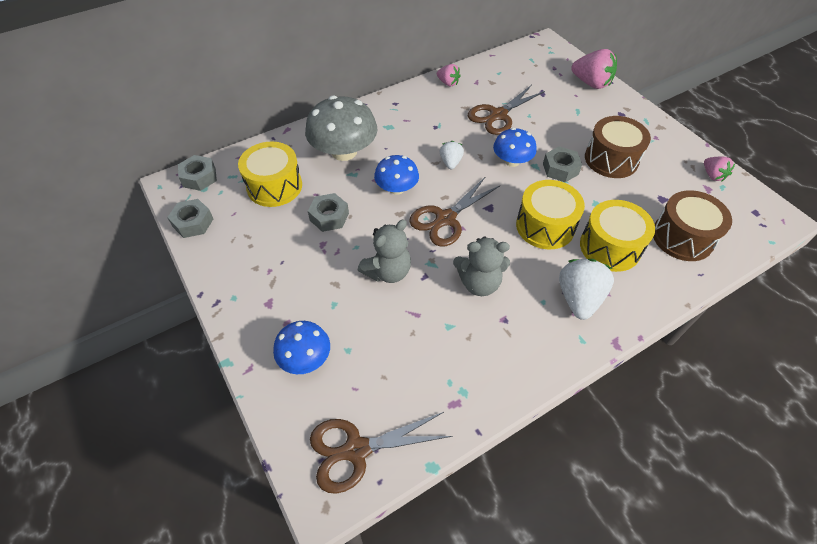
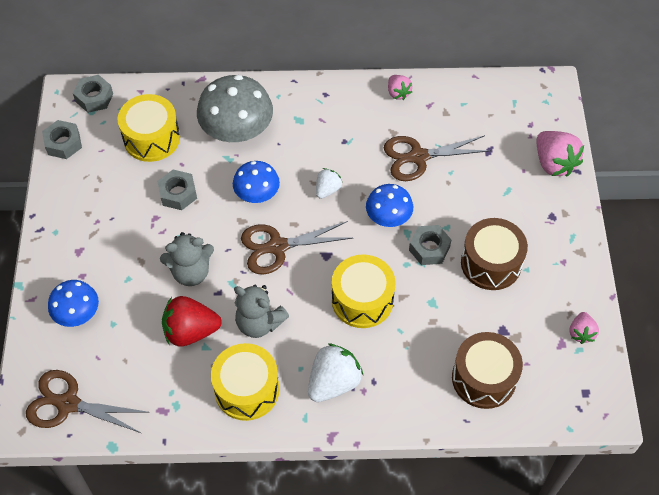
camera: 30 degrees right, 5 degrees up
yellow drum [580,200,655,272] -> yellow drum moved to [211,343,279,421]
none -> red strawberry [162,296,222,346]

